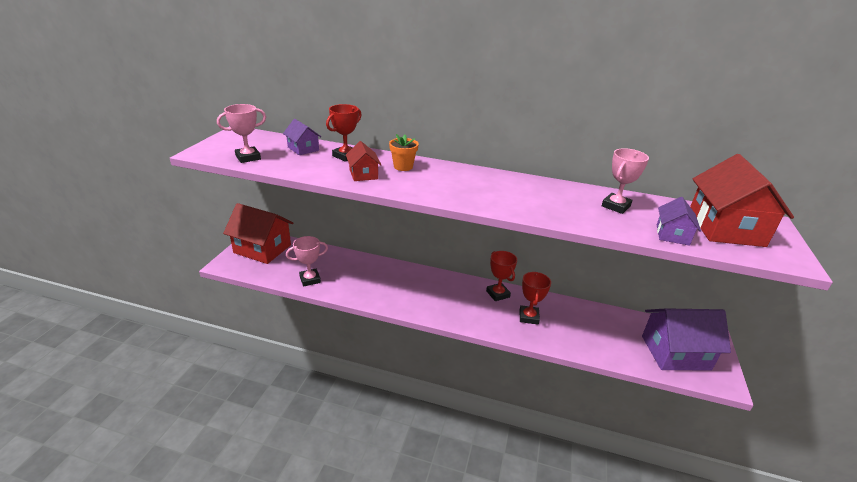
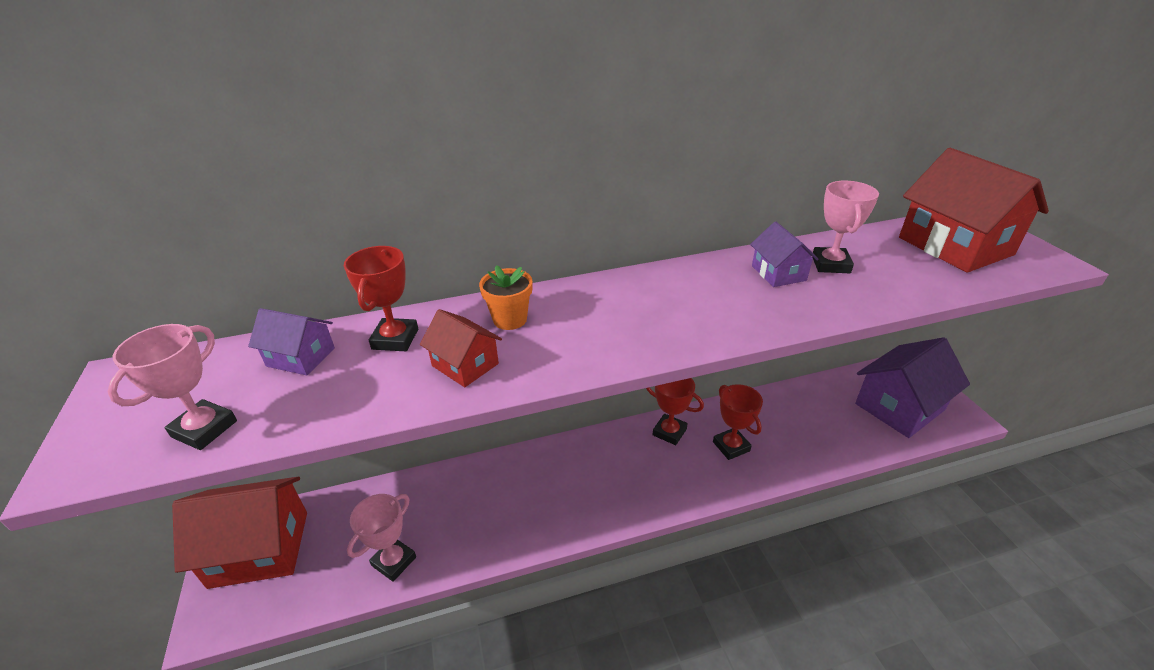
camera: 30 degrees left, 5 degrees up
purple house [657,197,701,246] -> purple house moved to [750,221,819,287]

